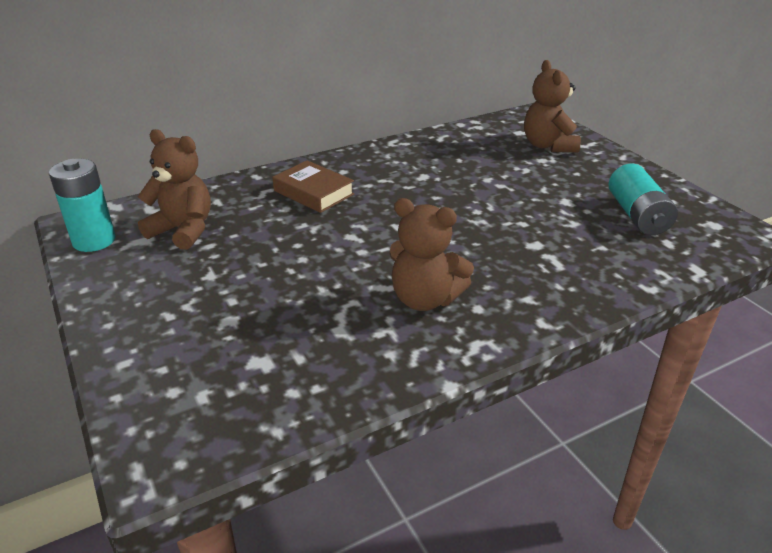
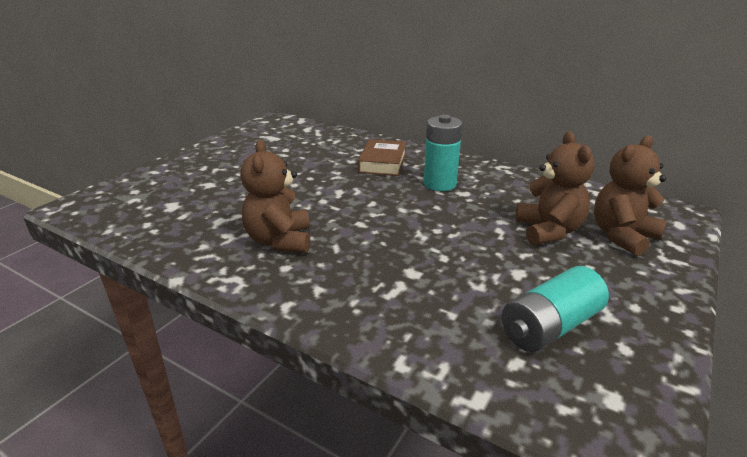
camera: 60 degrees right, 5 degrees down
turquoise battery [49,159,115,252] -> turquoise battery moved to [424,115,462,191]
brown teddy bear [138,129,211,250] -> brown teddy bear moved to [515,132,594,245]

